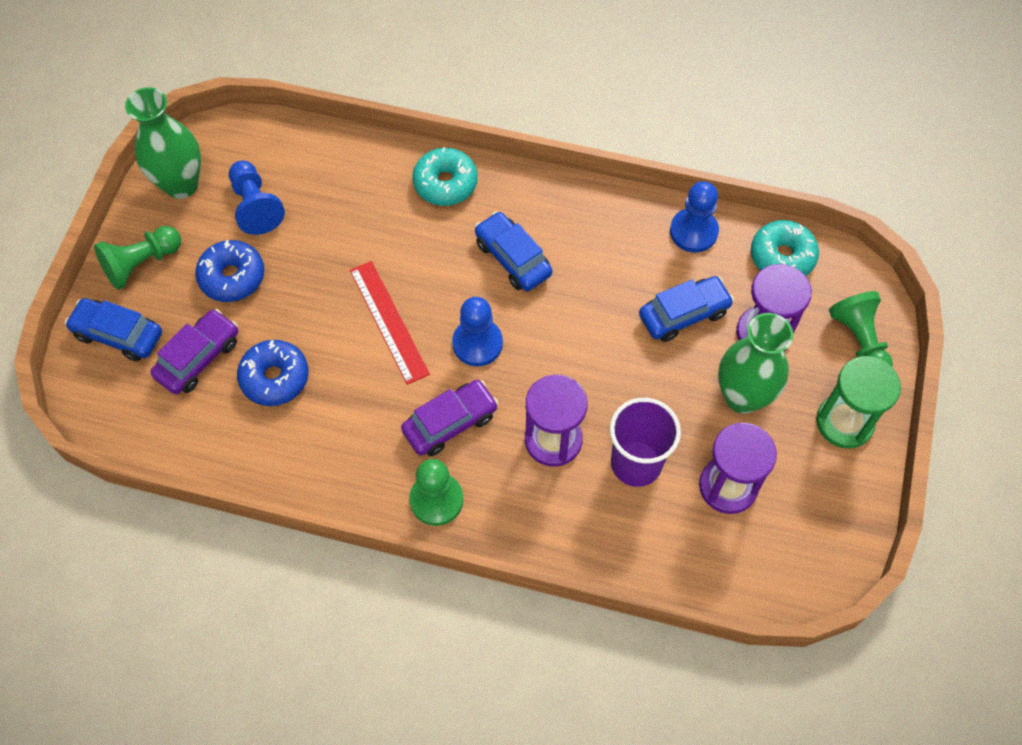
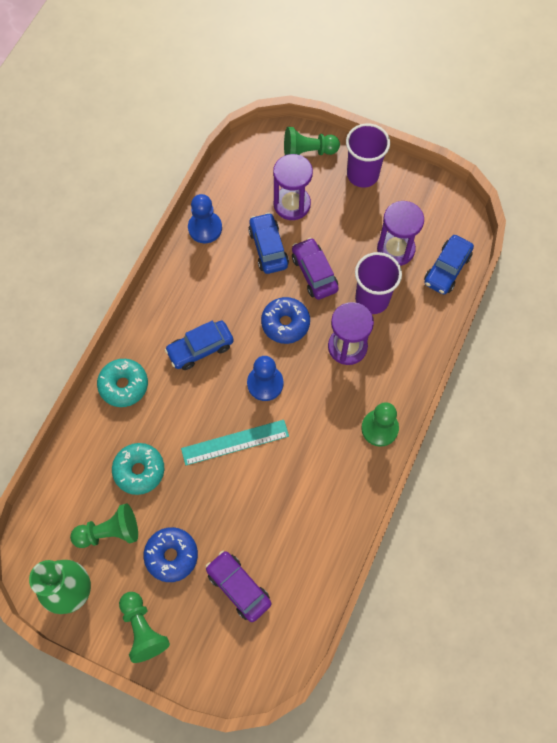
camera: 80 degrees left, 5 degrees up
blue car [65,298,162,361] -> blue car moved to [424,235,474,295]
blue pawn [229,161,285,235] -> green pawn [70,503,138,548]
blue donut [237,340,309,406] -> blue donut moved to [261,297,310,344]
red ruler [350,261,430,385] -> turquoise ruler [181,420,289,465]
purple car [401,380,499,456] -> purple car moved to [292,238,339,300]
green vase [718,313,793,414] -> none
turquoise donut [751,220,819,276] -> turquoise donut moved to [112,443,164,495]
green hourglass [816,356,901,448] -> purple cup [346,123,390,188]

